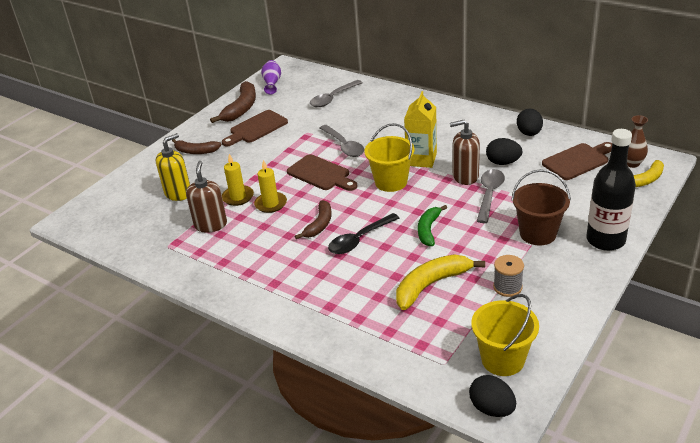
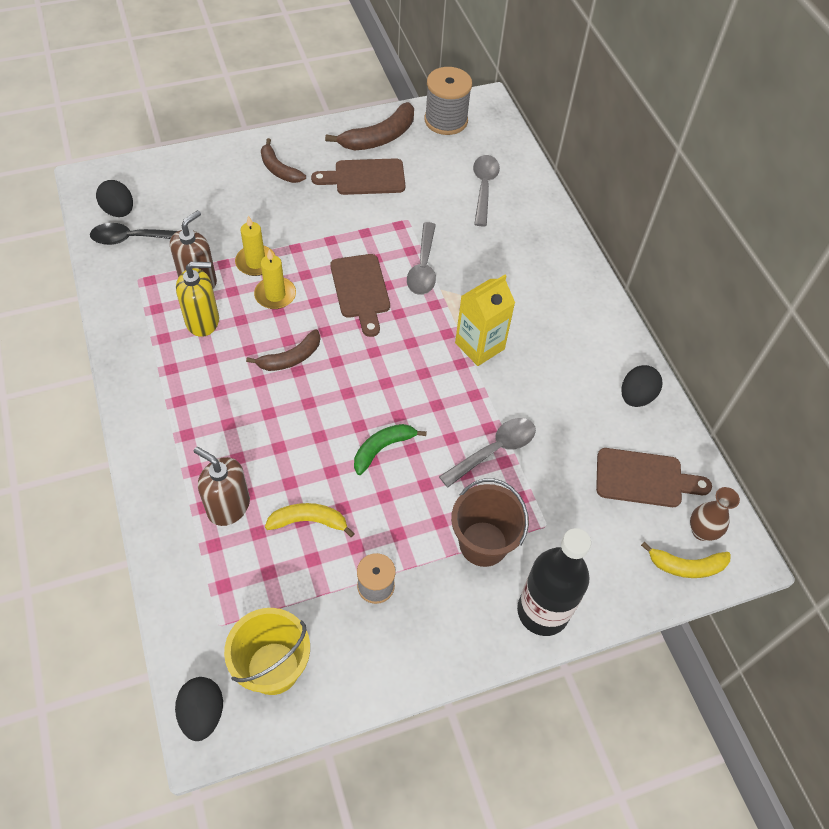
camera: 30 degrees right, 20 degrees up
yellow soap dispenser [156,133,190,201] -> yellow soap dispenser moved to [176,262,219,337]
purple vase [261,60,281,94] -> grey spool [425,67,472,135]
grey spoon [310,80,363,107] -> grey spoon turned 105 degrees clockwise [473,155,500,227]
black spoon [328,213,399,254] -> black spoon moved to [90,223,177,245]
yellow bucket [364,123,414,192] -> none
yellow banana [396,254,485,310] -> yellow banana [265,503,355,537], size x0.66
brown soap dispenser [450,120,480,185] -> brown soap dispenser moved to [193,447,250,526]
black egg [486,138,523,165] -> black egg moved to [96,180,133,217]

